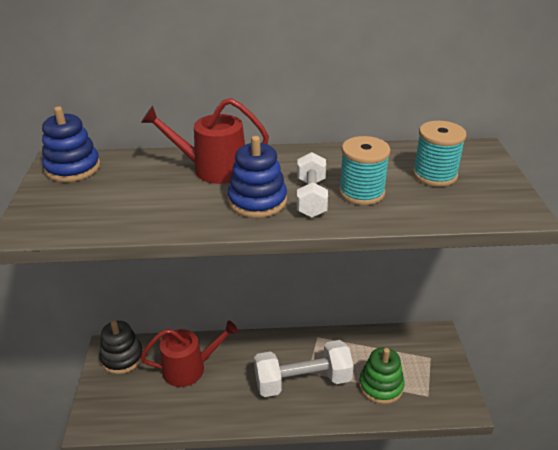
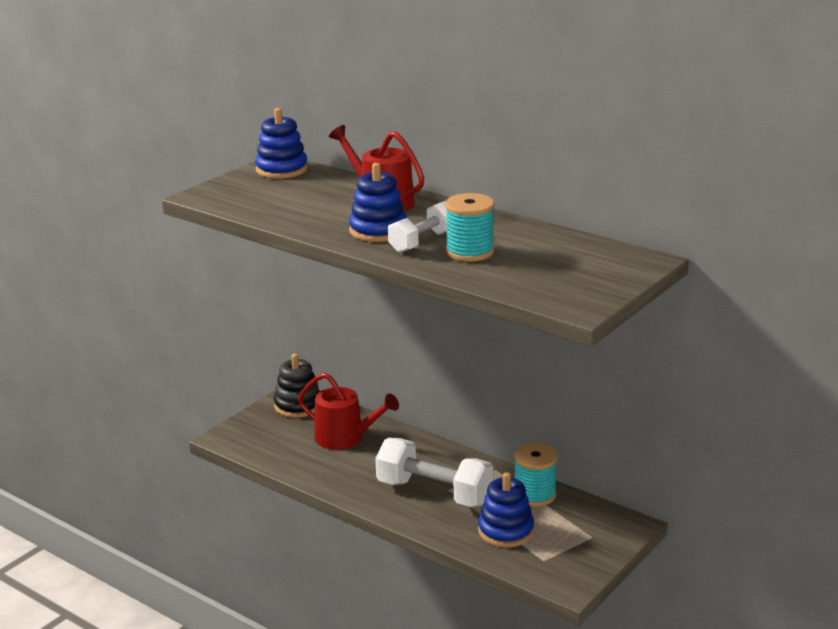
camera: 40 degrees right, 10 degrees down
green stacking toy [359,347,405,404] -> blue stacking toy [478,472,534,547]
turquoise spool [413,121,467,187] -> turquoise spool moved to [514,443,558,507]

